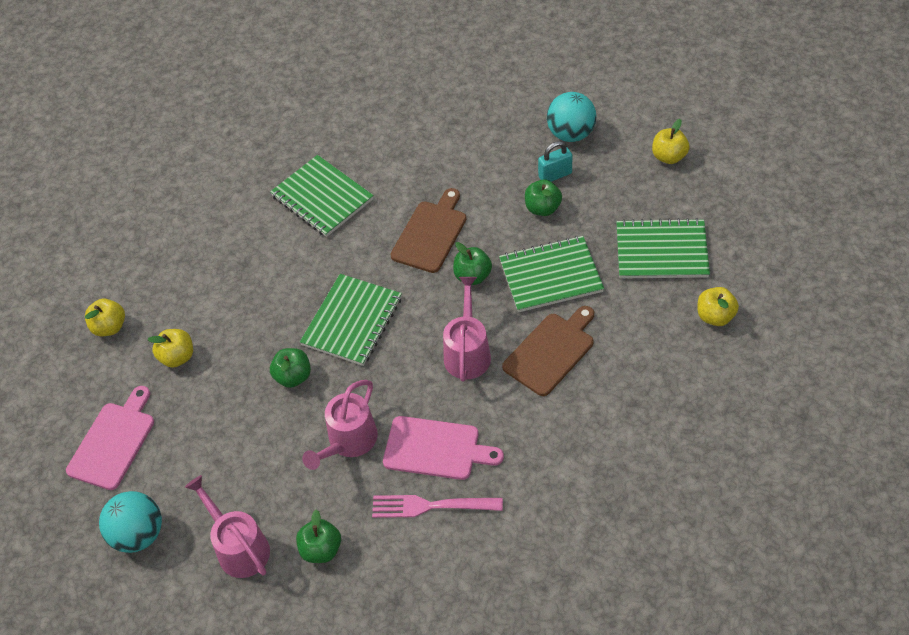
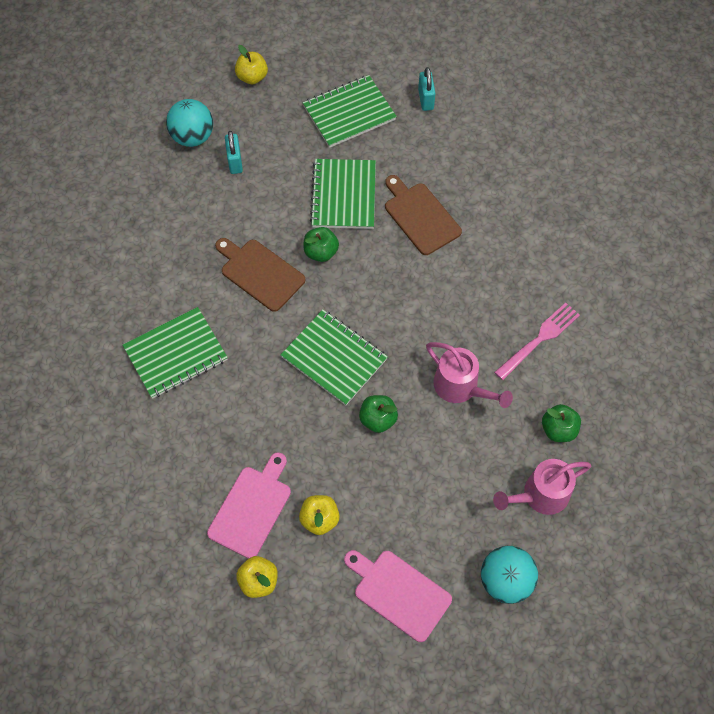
camera: 80 degrees left, 10 degrees up
pink fork [372,495,503,518] -> pink fork turned 150 degrees counterclockwise [494,303,580,380]
pink cutting board [383,416,504,480] -> pink cutting board moved to [207,452,291,559]
pink watering can [443,277,491,382] -> none
green apple [525,180,562,216] -> none
green notebook [616,218,710,279] -> green notebook turned 45 degrees clockwise [303,75,397,148]
yellow apple [698,287,739,326] -> turquoise padlock [418,67,436,111]

